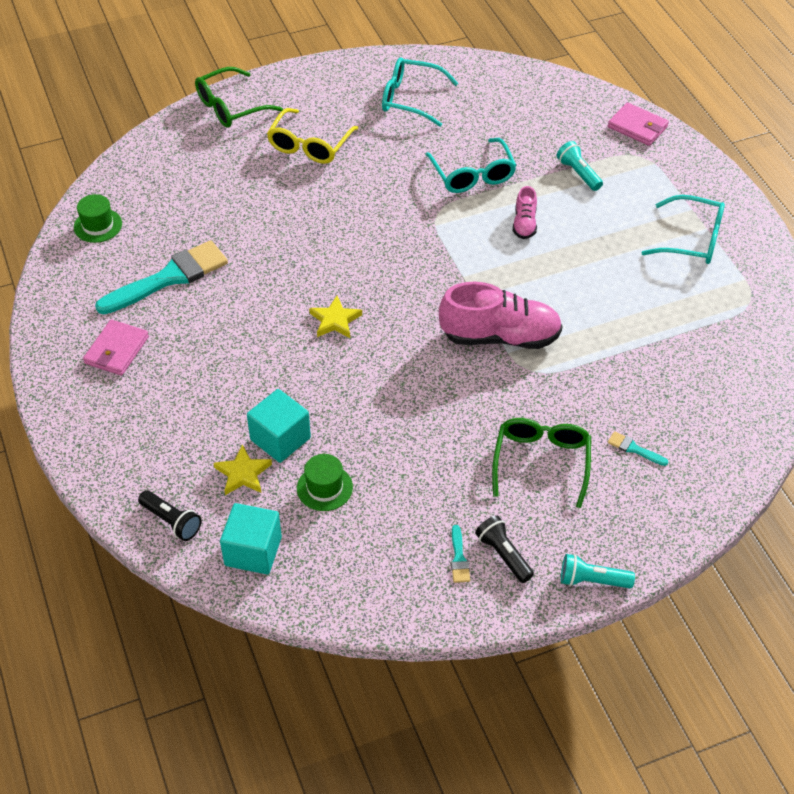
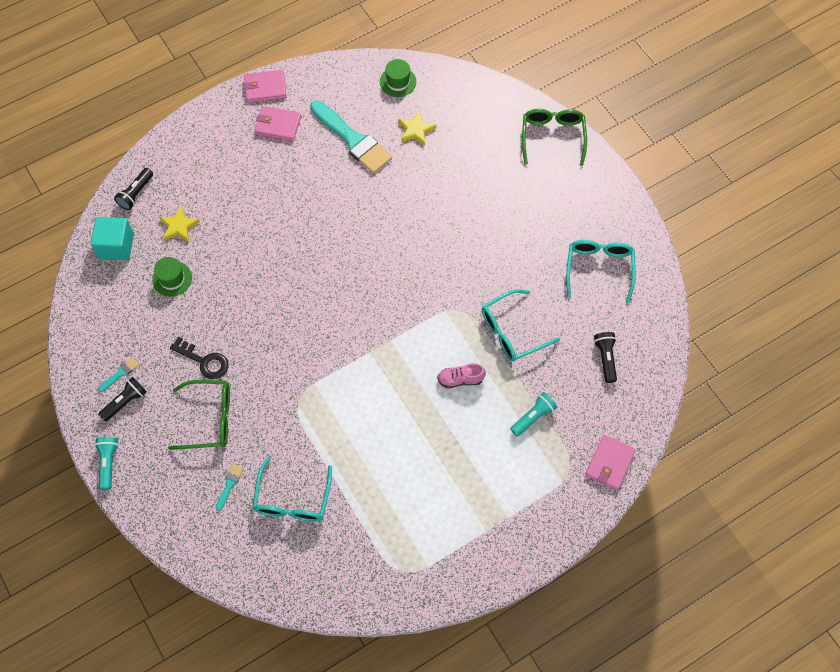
camera: 80 degrees right, 15 degrees up
green glasses [195,67,283,128] -> green glasses turned 45 degrees clockwise [522,109,587,166]
turquoise cube [247,389,311,463] -> none
yellow glasses [267,108,359,164] -> none
yellow star [309,296,362,338] -> yellow star moved to [398,111,436,146]
pink shoe [439,282,562,349] -> none
turquoise brush [451,525,470,583] -> turquoise brush turned 150 degrees clockwise [98,357,139,392]
turquoise glasses [641,195,725,264] -> turquoise glasses moved to [253,457,332,522]
none -> black key [170,336,229,379]
none -> pink wallet [243,70,287,102]
none -> black flashlight [594,332,617,383]

